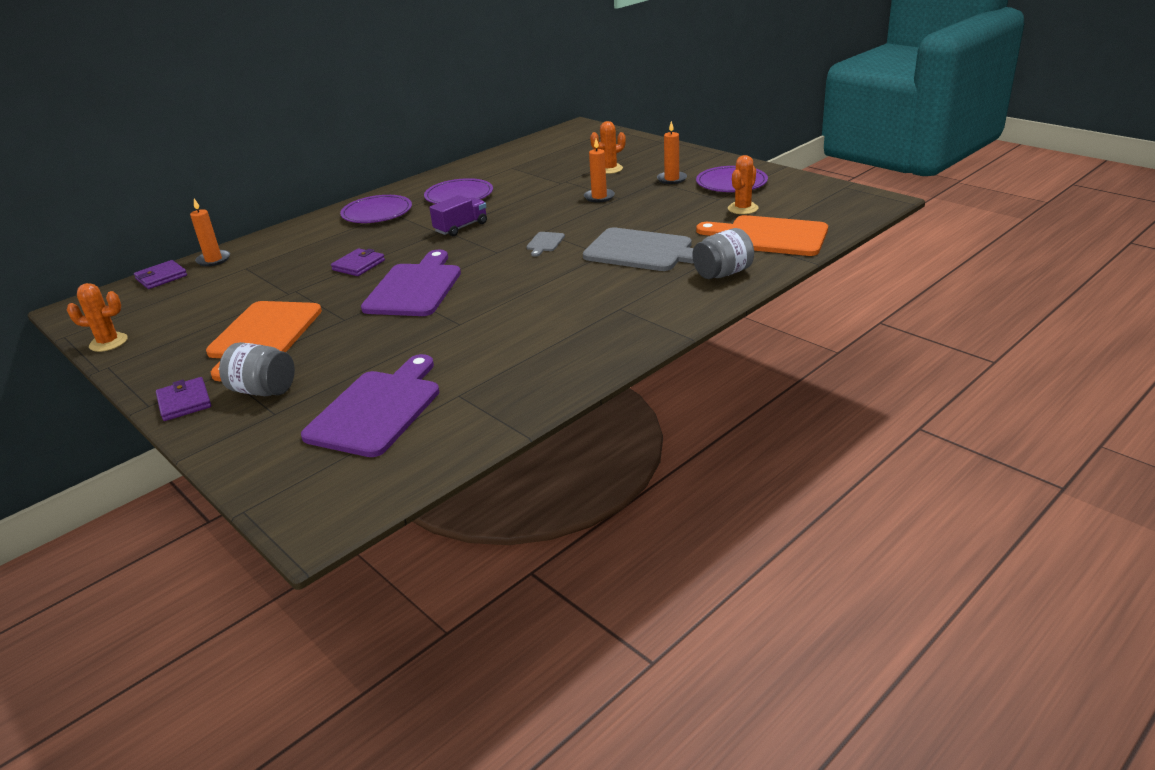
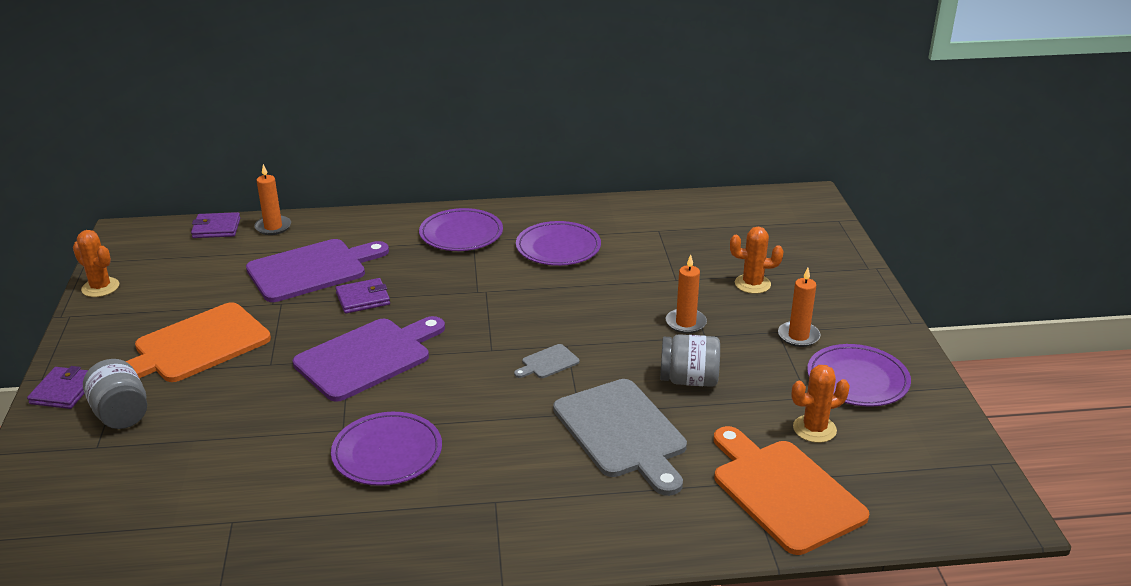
camera: 35 degrees right, 0 degrees up
purple cutting board [301,354,439,457] -> purple cutting board moved to [246,239,389,302]
purple truck [429,195,487,236] -> none
grey jar [693,228,754,279] -> grey jar moved to [660,334,720,387]
none -> purple plate [331,412,442,486]

